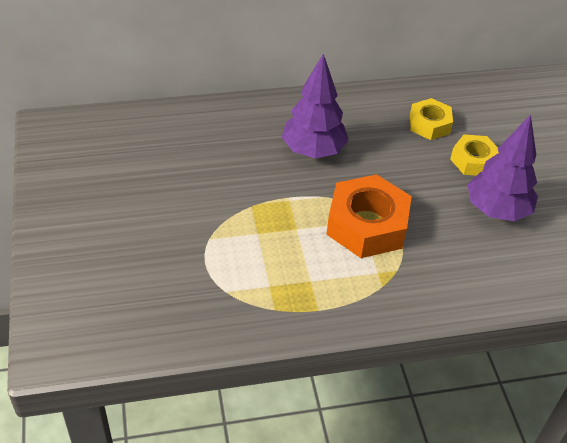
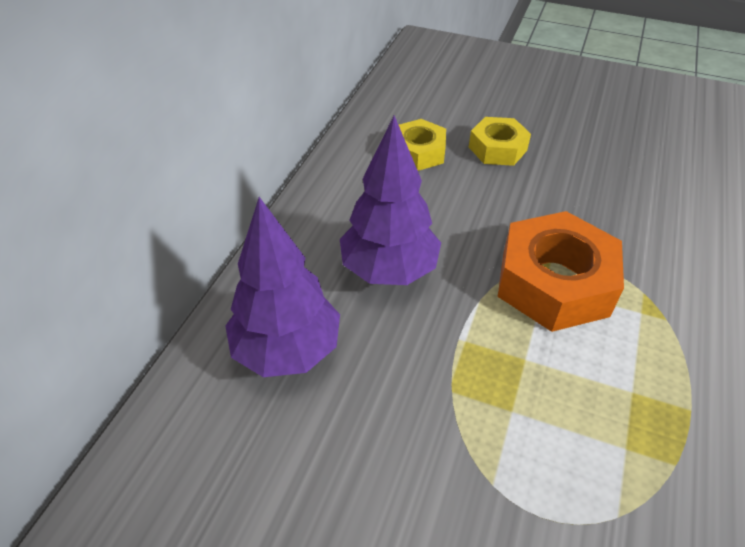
camera: 55 degrees left, 0 degrees up
purple tree [467,115,538,221] -> purple tree moved to [225,197,340,377]

